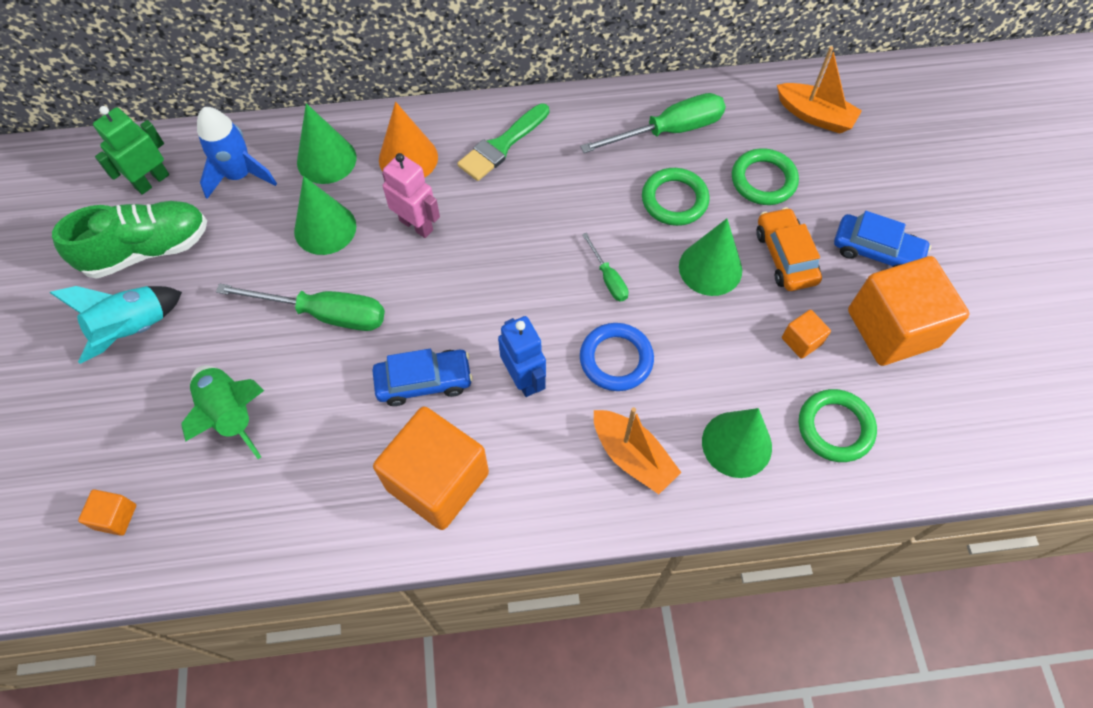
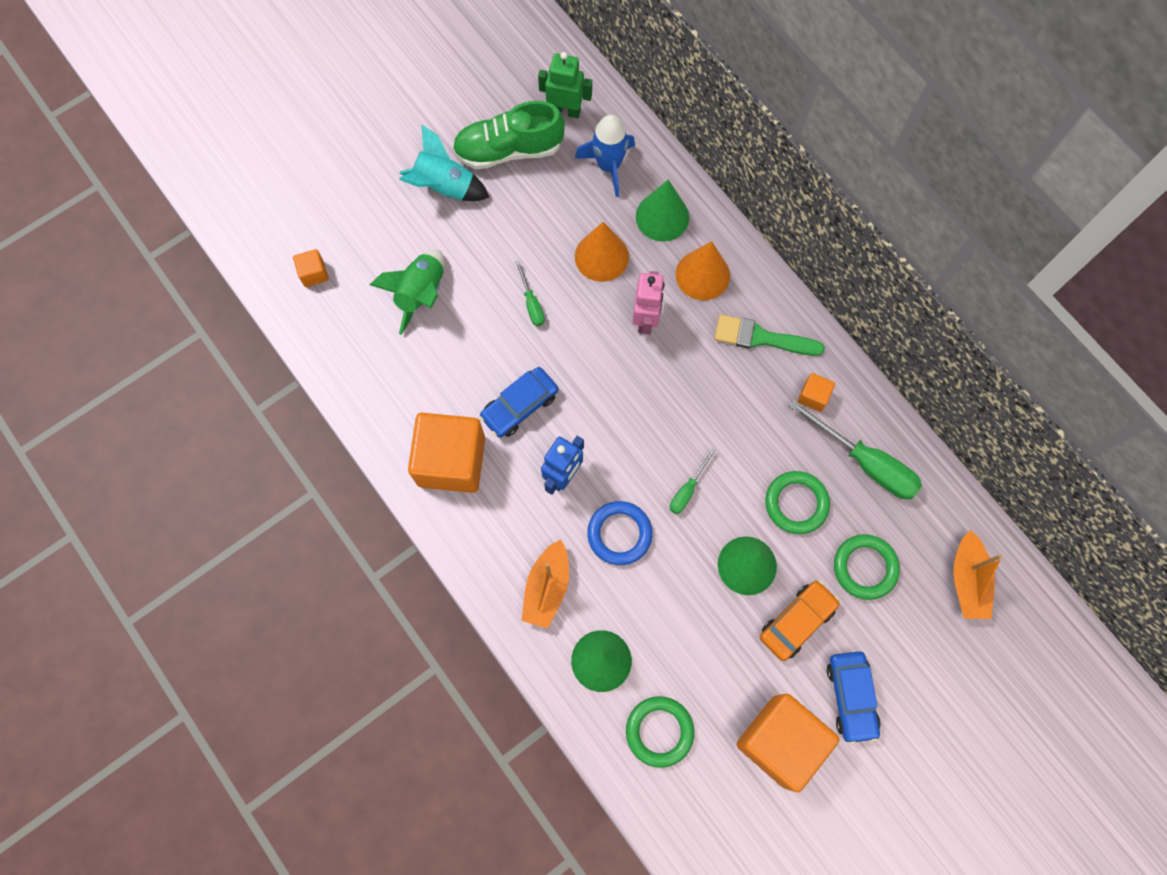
camera: 60 degrees right, 10 degrees up
green shoe [52,201,207,279] -> green shoe turned 135 degrees clockwise [452,101,565,169]
green screwdriver [216,283,385,331] -> green screwdriver [515,260,545,326], size x0.51
green cone [294,176,356,255] -> orange cone [575,222,629,282]
blue car [372,349,473,406] -> blue car turned 90 degrees clockwise [479,367,558,438]
orange cube [782,310,831,359] -> orange cube moved to [798,373,835,412]

